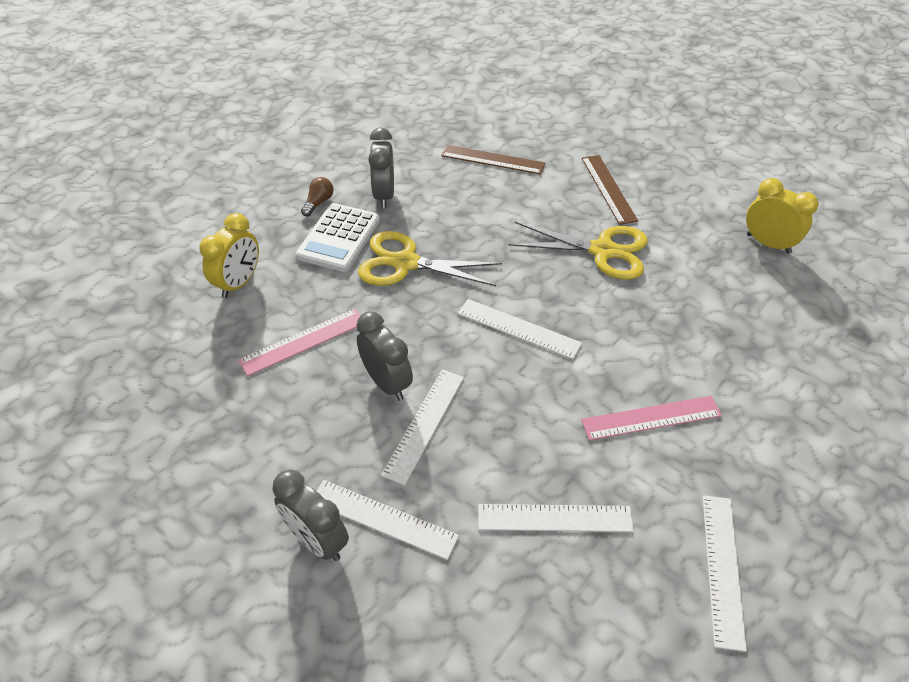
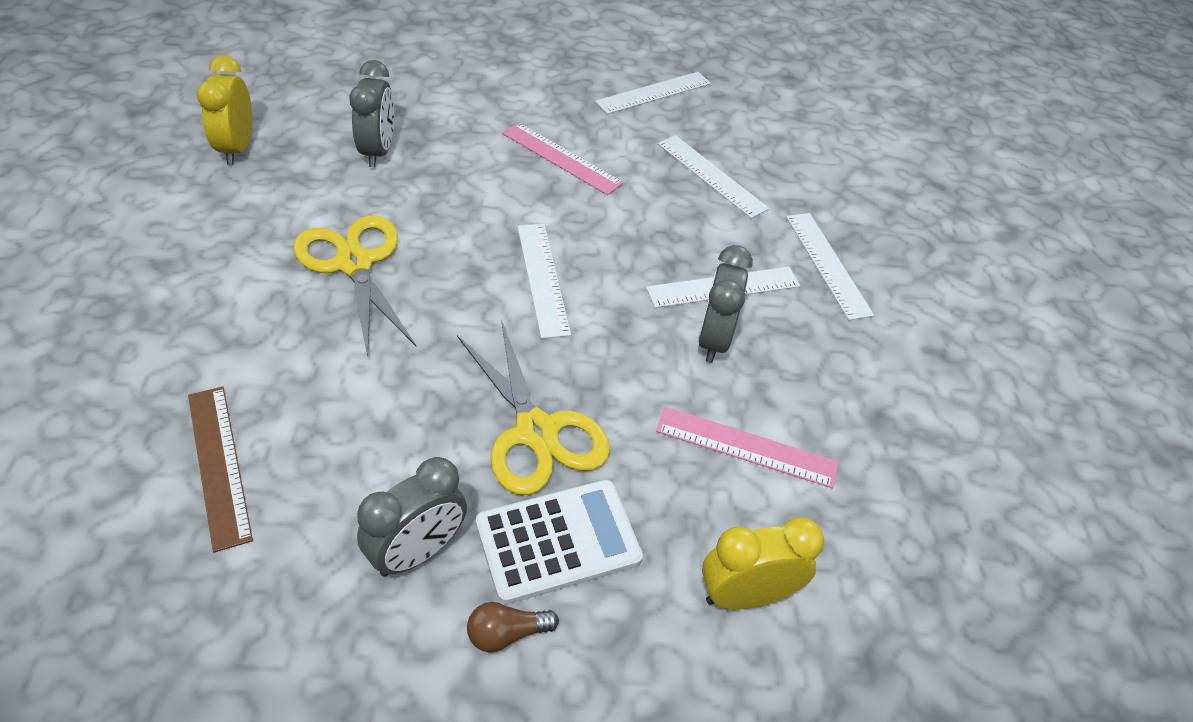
camera: 135 degrees left, 0 degrees up
grey clock [272,470,349,561] -> grey clock moved to [349,60,394,167]
brown ruler [582,155,638,225] -> none

